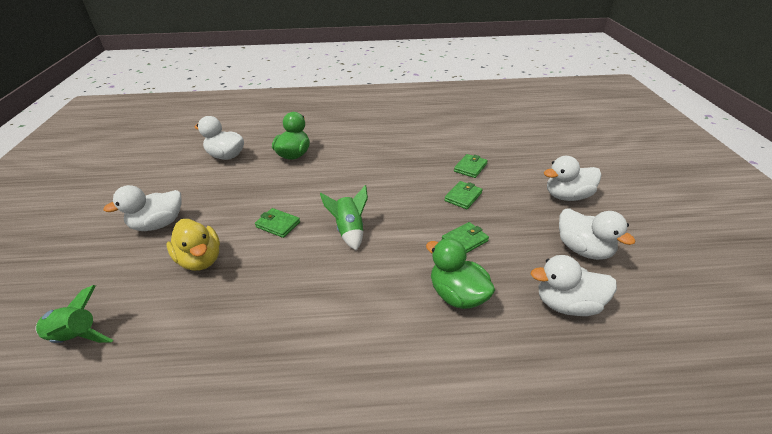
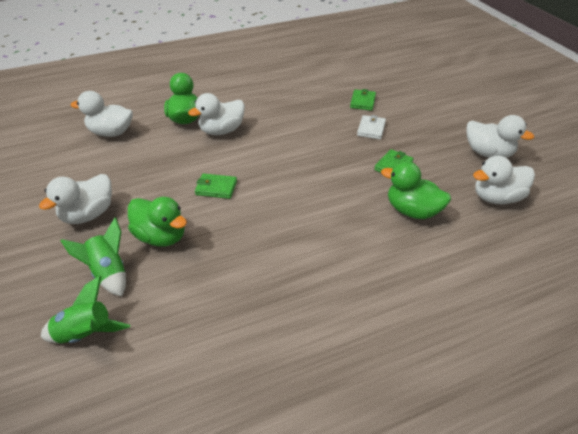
camera: 20 degrees left, 5 degrees up
yellow duck [167,219,220,271] -> green duck [128,197,187,247]
green rocket [320,185,368,251] -> green rocket moved to [60,217,126,297]
green wallet [444,181,483,209] -> white wallet [357,115,386,140]
white duck [544,156,602,201] -> white duck moved to [188,93,245,135]

